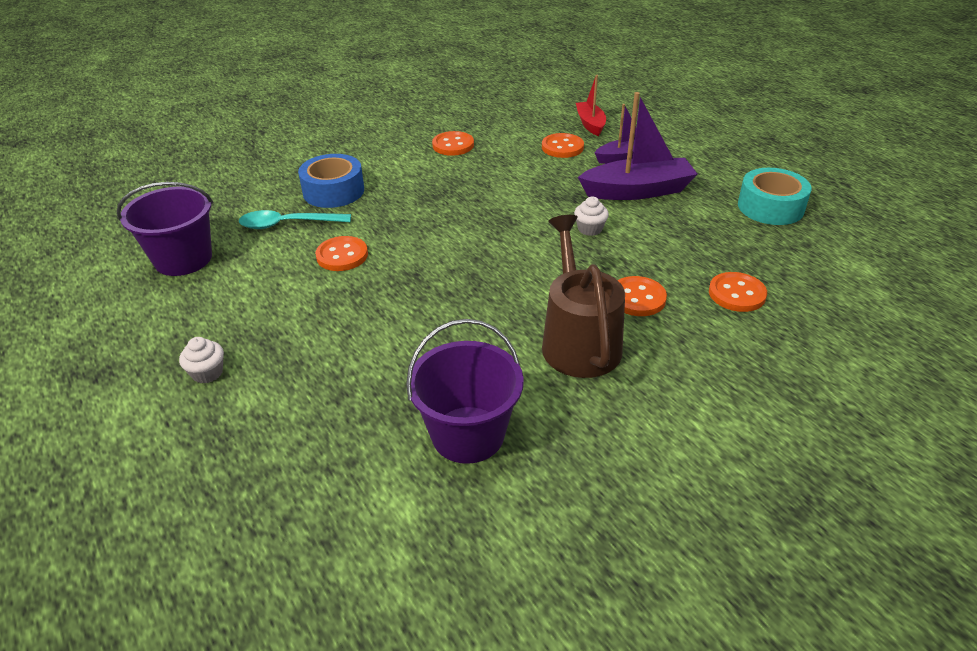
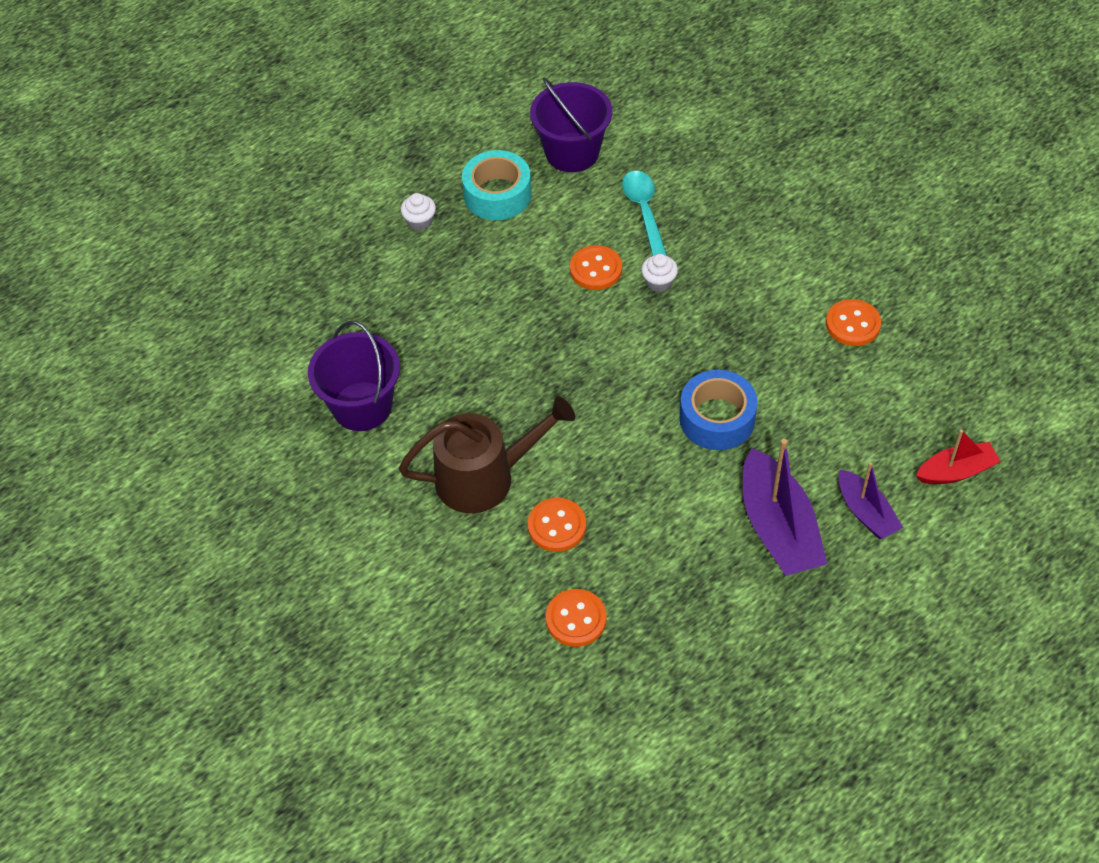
camera: 85 degrees right, 15 degrees up
blue tape [298,154,364,208] -> blue tape moved to [680,370,758,450]
orange button [542,133,584,158] -> none
white cupcake [574,197,609,236] -> white cupcake moved to [641,254,678,292]
turquoise tape [738,168,811,225] -> turquoise tape moved to [462,150,531,220]

